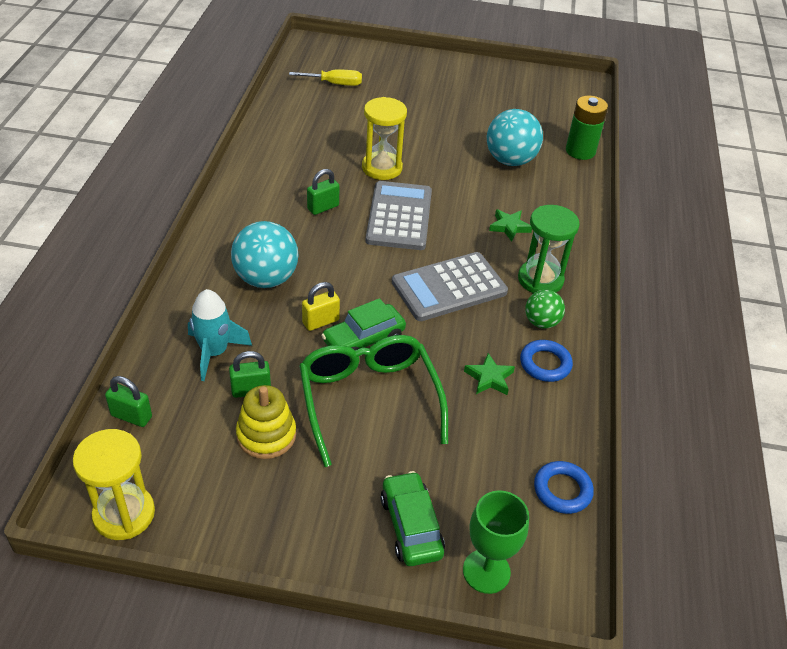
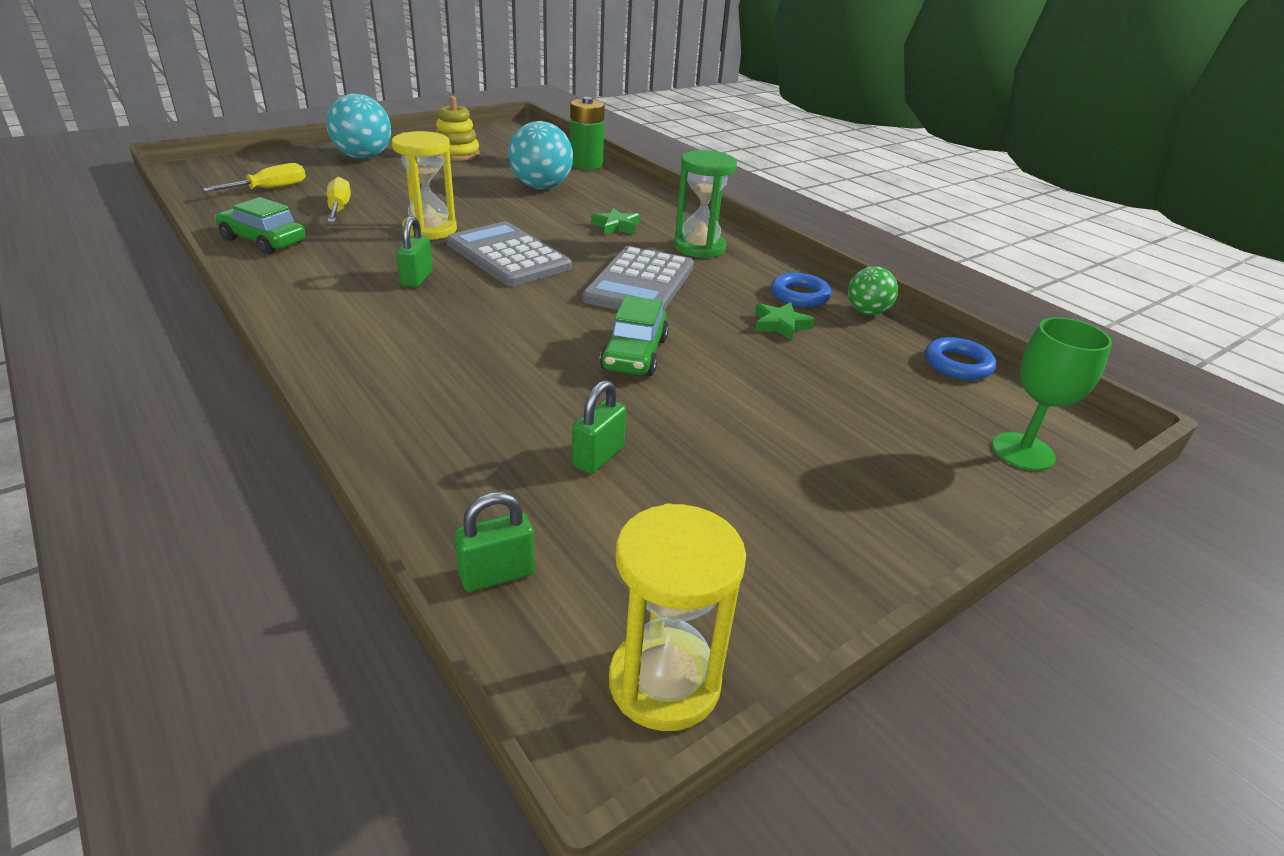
camera: 45 degrees left, 10 degrees down
turquoise rocket [188,289,252,381] -> none
turquoise ball [231,221,299,288] -> turquoise ball moved to [326,93,391,159]
yellow stacking toy [236,385,296,459] -> yellow stacking toy moved to [435,96,480,161]
green glasses [299,335,448,467] -> none
yellow padlock [302,282,340,331] -> none
green car [381,471,445,566] -> green car moved to [215,197,306,254]
green ball [525,289,565,329] -> green ball moved to [848,266,898,315]
none -> yellow screwdriver [327,177,351,222]

